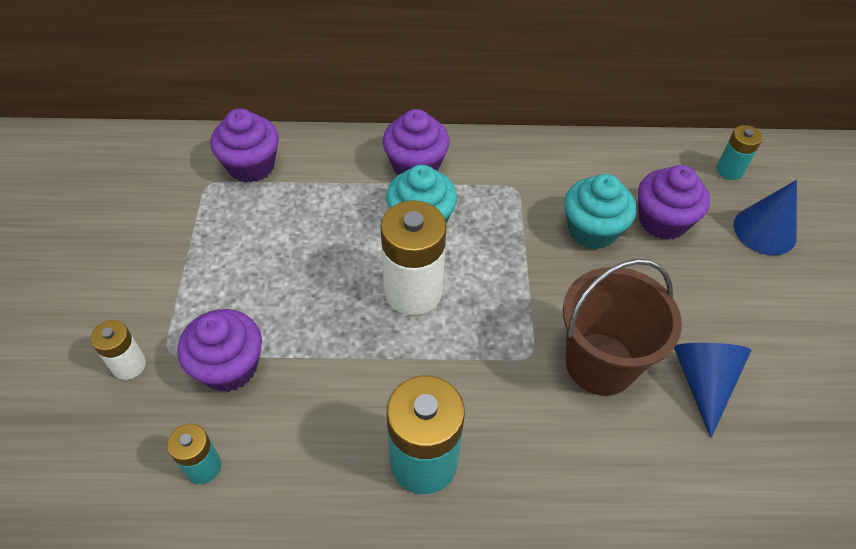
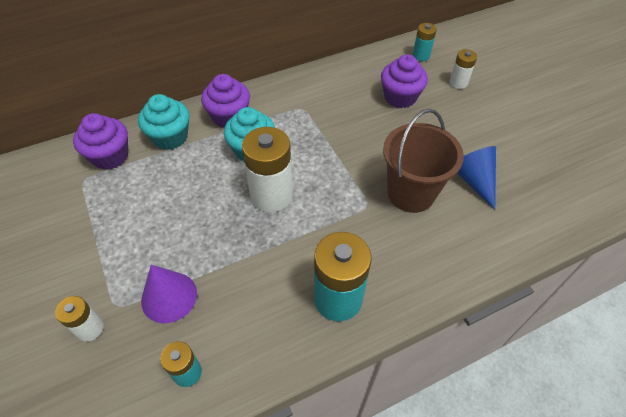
camera: 25 degrees left, 0 degrees up
purple cupcake [177,309,262,392] -> purple cone [141,265,197,323]
turquoise cupcake [564,174,636,250] -> turquoise cupcake moved to [138,94,189,150]
blue cone [733,180,797,255] -> white battery [449,49,477,89]

